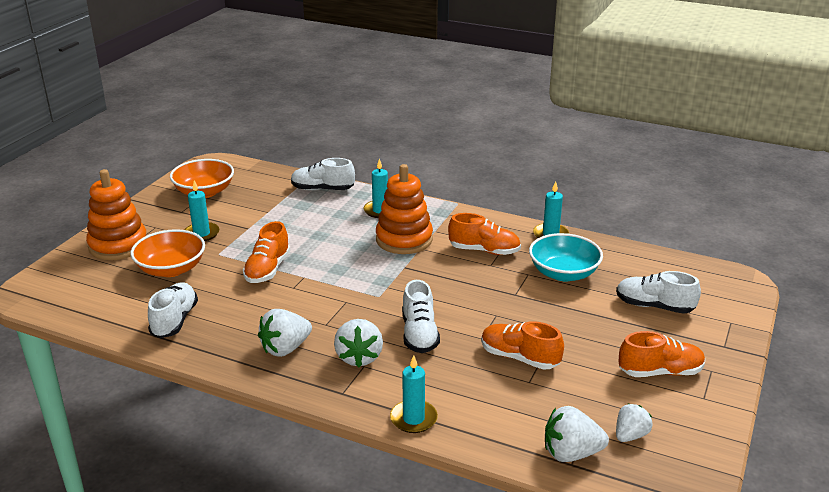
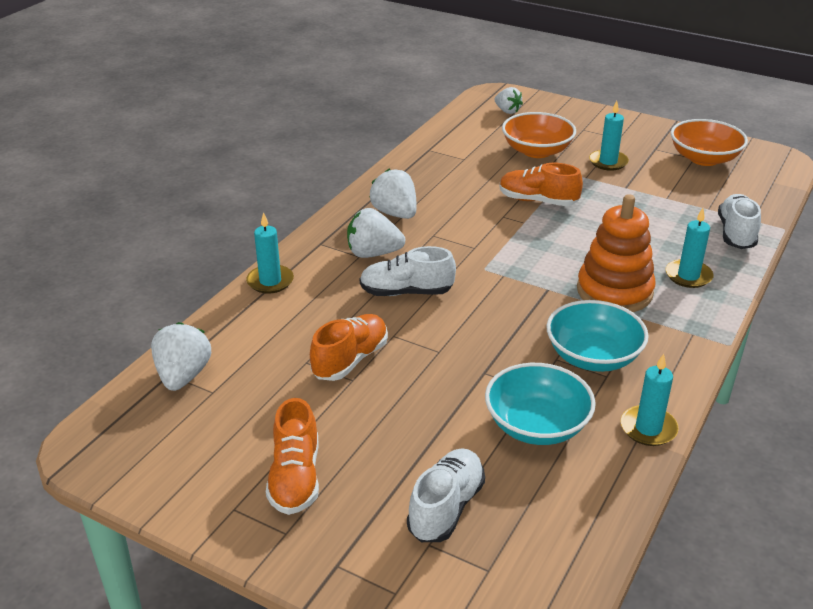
camera: 95 degrees right, 5 degrees up
orange stacking toy [86,169,147,260] -> none
white shoe [148,282,198,338] -> none
orange shoe [448,213,521,255] -> turquoise bowl [546,300,649,372]
white strawberry [616,404,653,442] -> white strawberry moved to [495,87,523,114]

